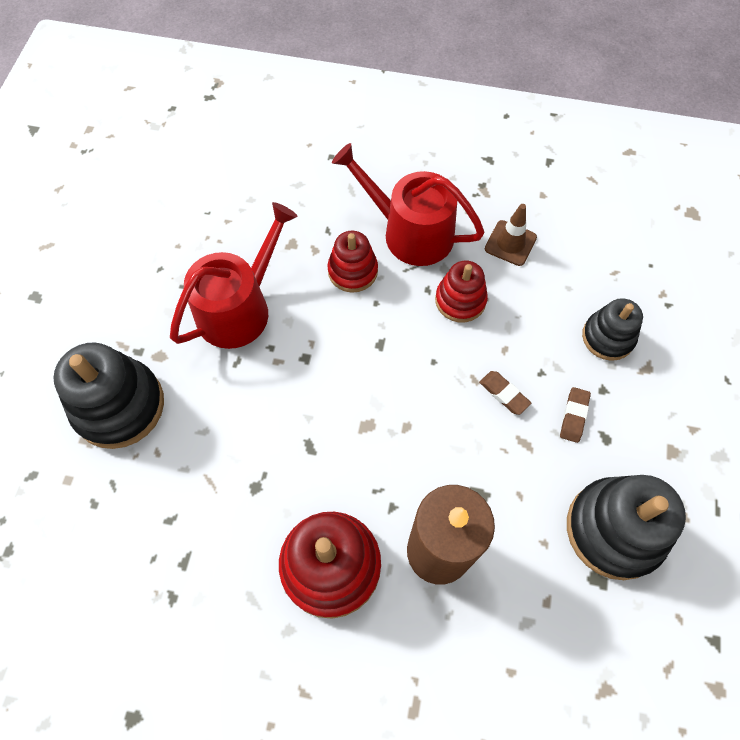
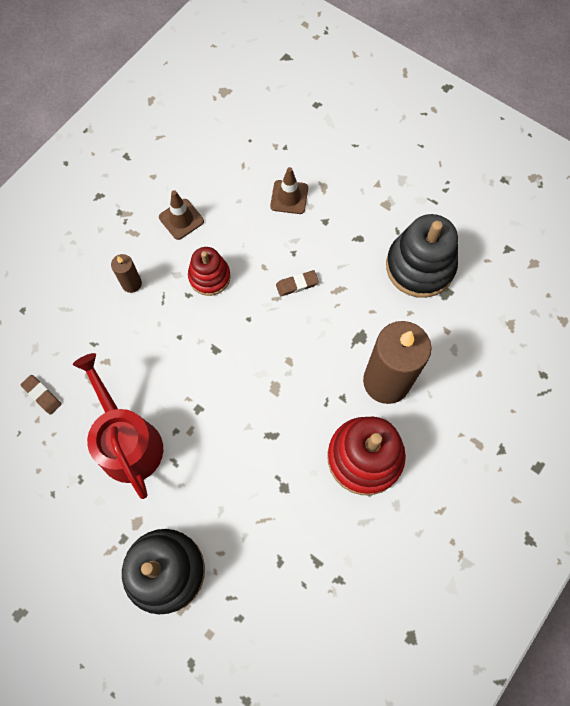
camera: 65 degrees left, 5 degrees up
red stacking toy [328,231,378,293] -> none
red watering can [332,143,485,266] -> brown candle [111,254,142,293]
brown eraser [560,387,591,443] -> brown eraser moved to [20,375,61,415]
black stacking toy [582,298,643,361] -> brown traffic cone [270,167,308,214]

